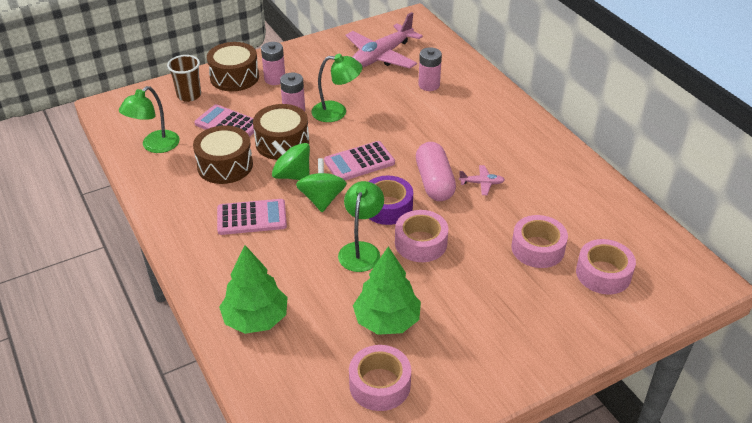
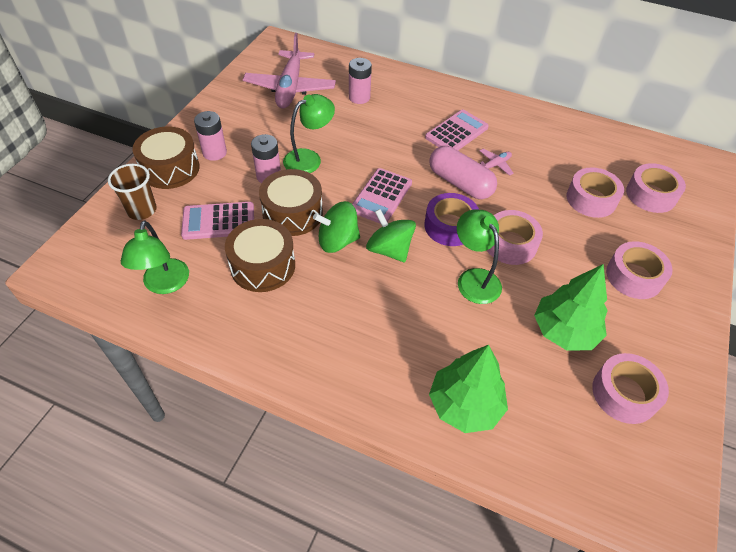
camera: 40 degrees left, 10 degrees up
pink calculator [217,199,287,235] -> pink calculator moved to [425,110,489,150]
none -> pink tape [606,241,673,299]

